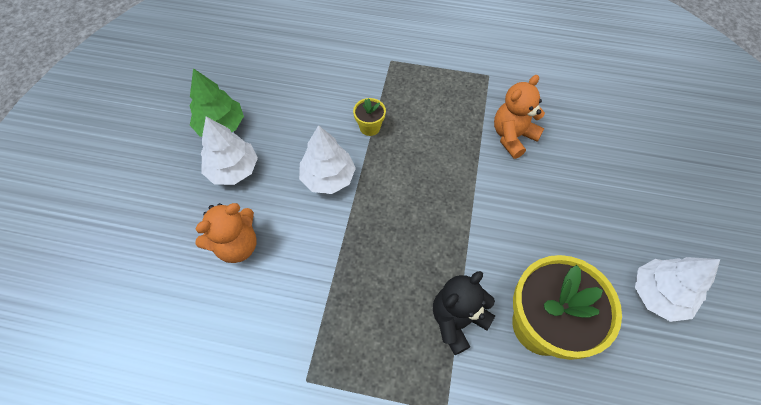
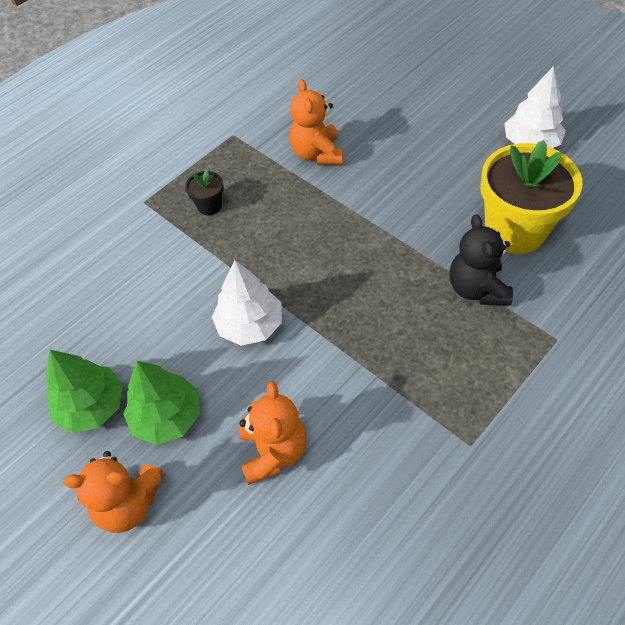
camera: 55 degrees left, 5 degrees down
white tree [200,117,258,185] -> green tree [123,361,200,445]
yellow flower pot [353,98,386,136] -> none
none -> orange teddy bear [63,451,163,533]
none -> black flower pot [185,169,224,215]

